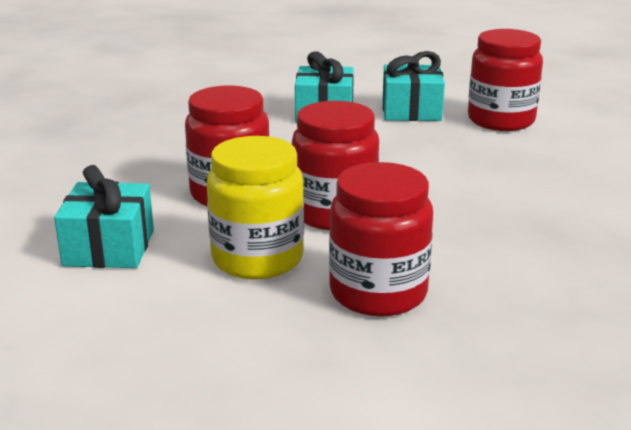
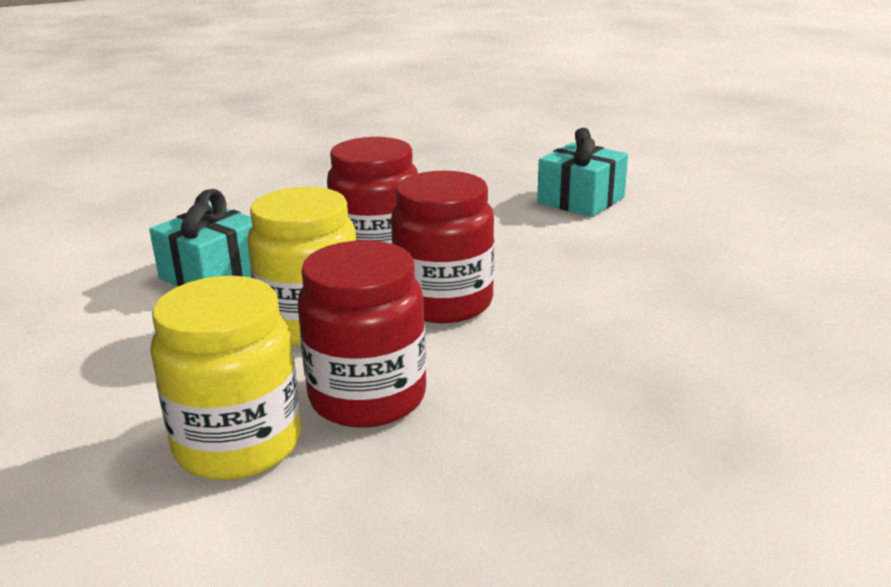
camera: 35 degrees right, 0 degrees up
turquoise gift [383,51,445,121] -> none
red jar [468,29,543,131] -> none
none -> yellow jar [150,276,301,480]

